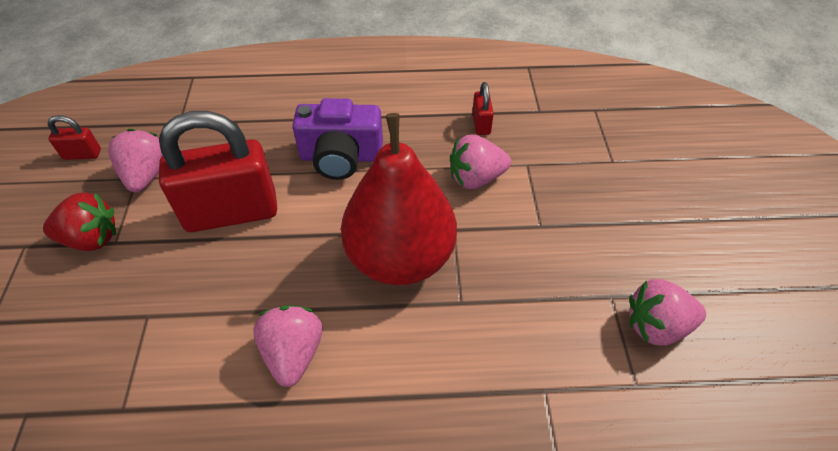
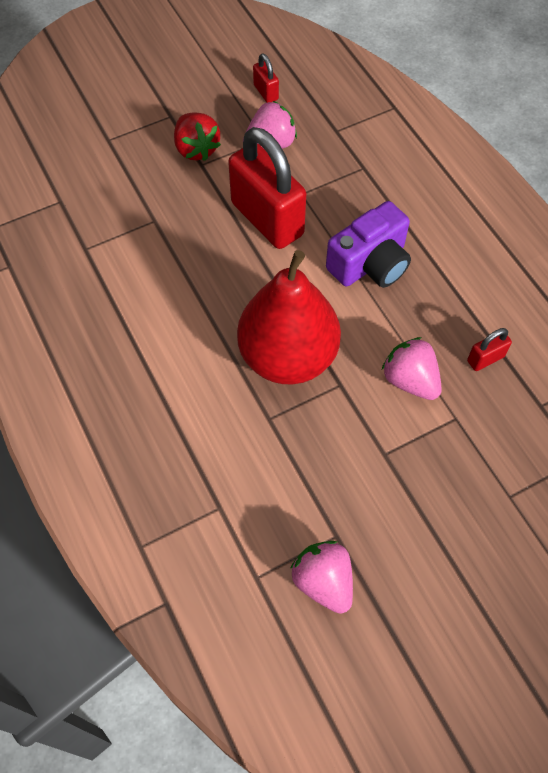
camera: 65 degrees right, 10 degrees up
pink strawberry [253,305,322,387] -> none
purple camera [292,98,383,180] -> purple camera turned 105 degrees counterclockwise [326,201,411,288]

